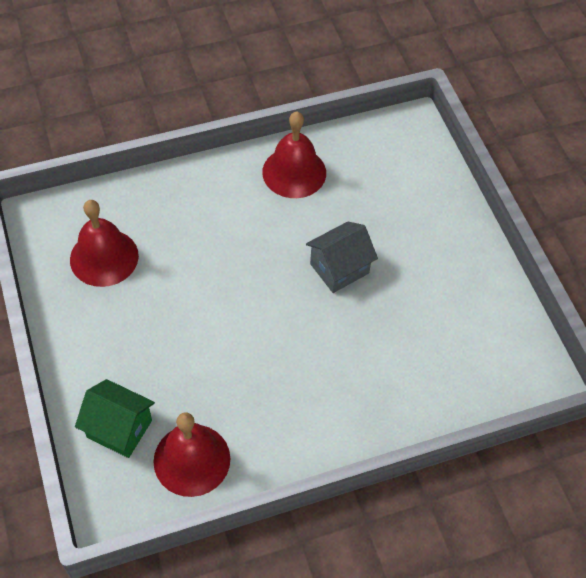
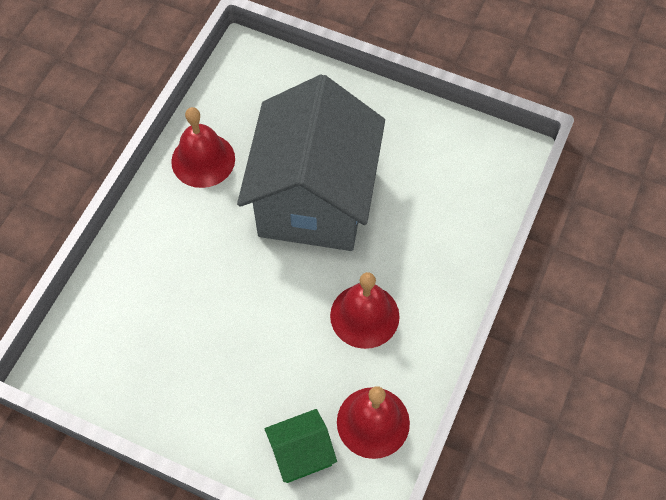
camera: 45 degrees left, 5 degrees up
red bell [70,200,139,287] -> red bell moved to [330,272,400,349]
grey house [306,221,378,293] -> grey house [237,75,385,251], size x2.41

